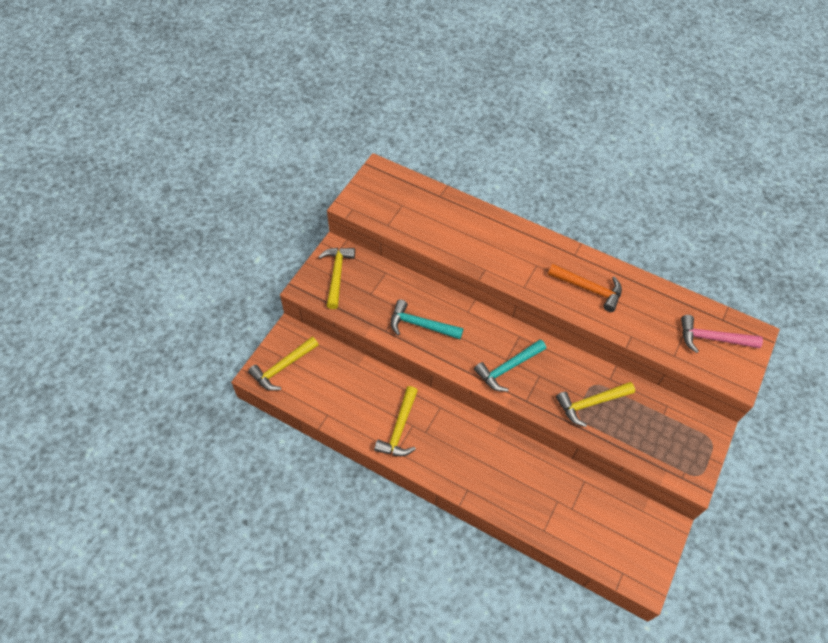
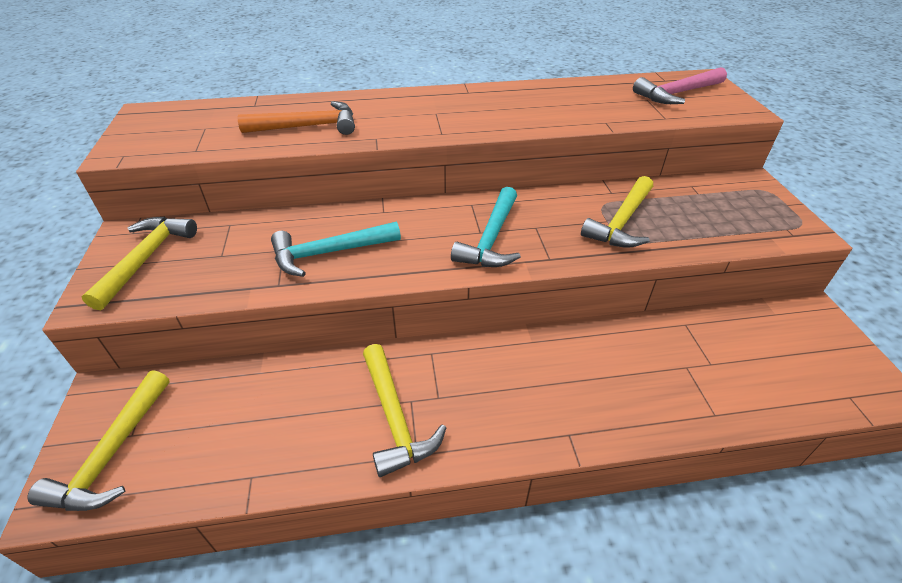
camera: 35 degrees left, 15 degrees down
yellow hammer [318,248,355,309] -> yellow hammer turned 45 degrees clockwise [81,217,197,310]
orange hammer [548,264,622,312] -> orange hammer moved to [237,101,355,135]

